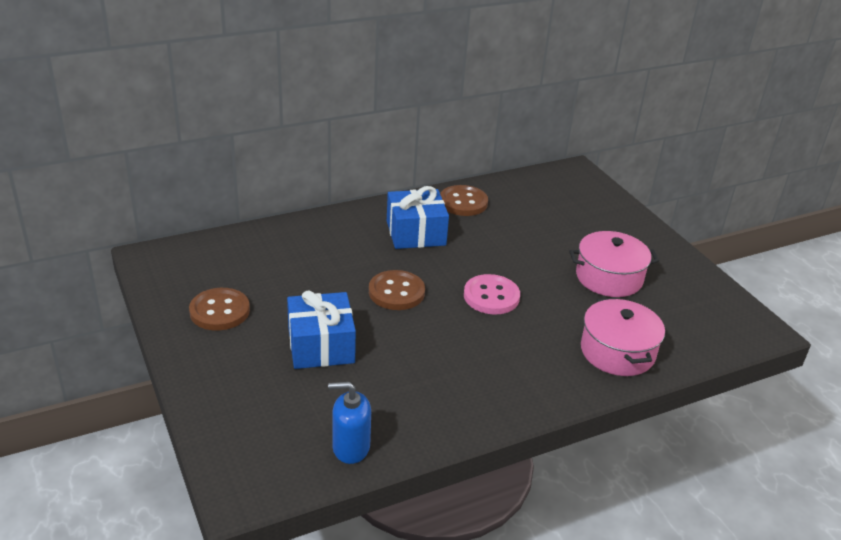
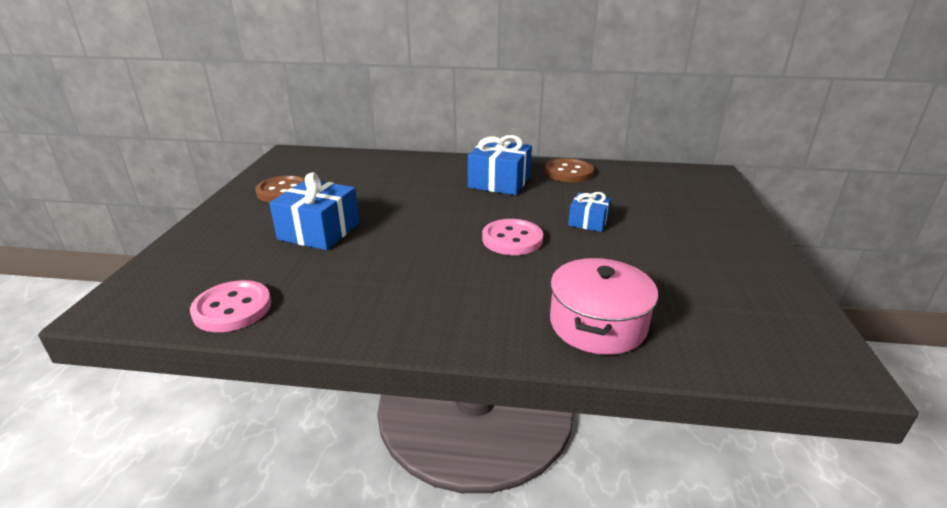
camera: 35 degrees right, 5 degrees down
blue soap dispenser [328,382,371,464] -> pink button [190,280,271,332]
brown button [369,270,425,310] -> none
pink pot [569,231,659,297] -> none
none -> blue gift [568,192,611,232]

